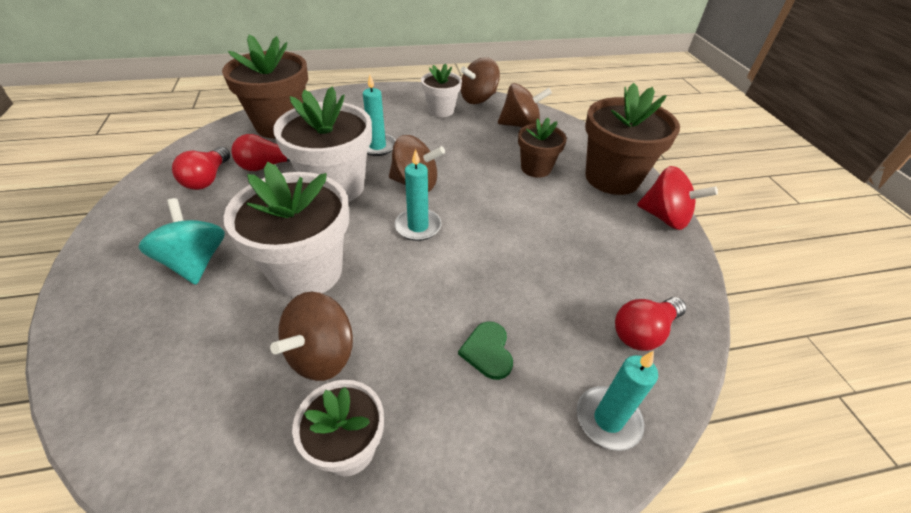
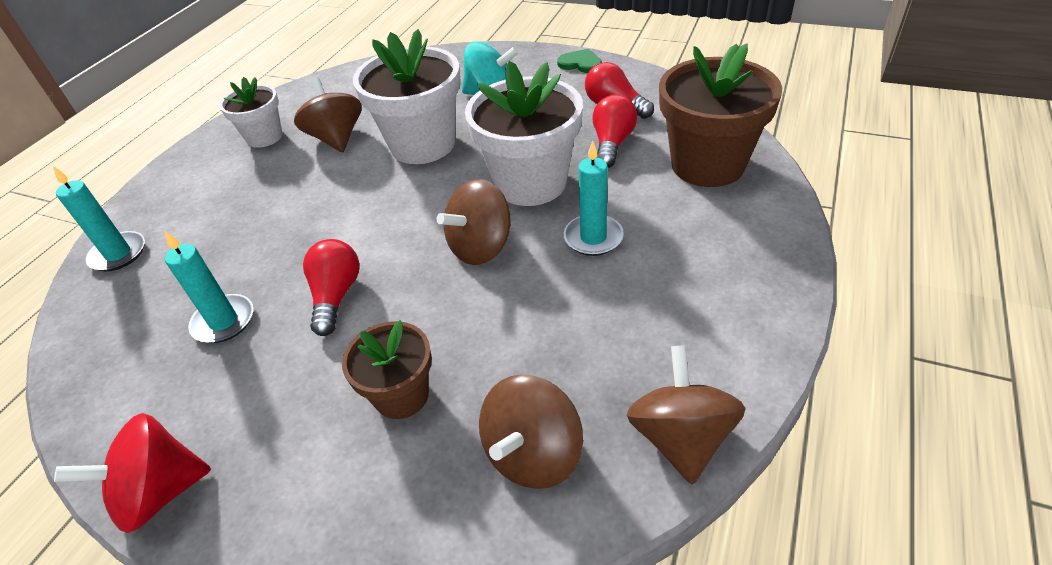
camera: 130 degrees right, 0 degrees up
turquoise candle [395,149,442,241] -> turquoise candle moved to [165,231,253,343]
white flower pot [421,63,462,117] -> none
green heart [458,321,513,380] -> green heart moved to [557,49,602,73]
brown flower pot [585,83,680,195] -> none
red light bulb [615,297,686,351] -> red light bulb moved to [303,239,360,336]

